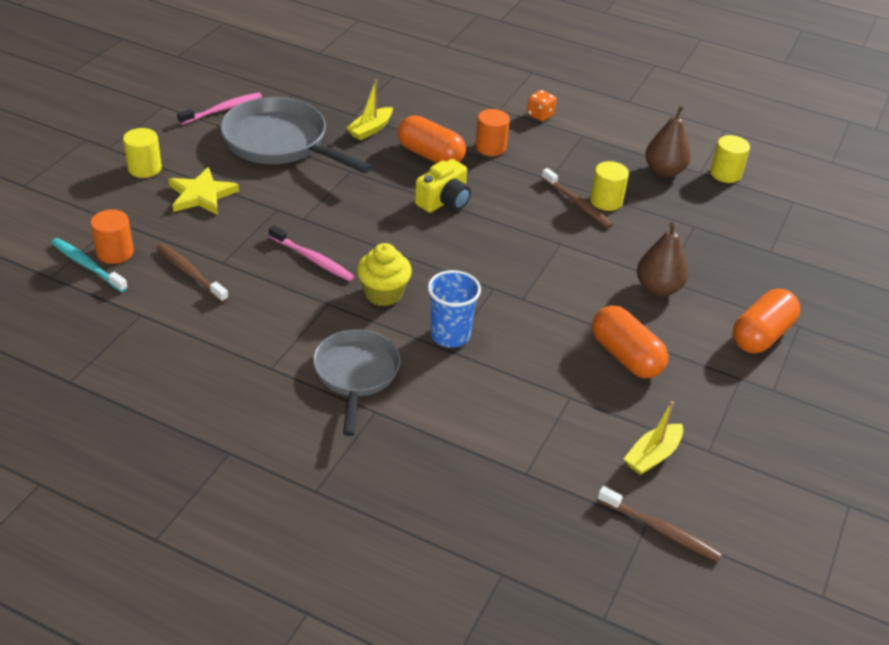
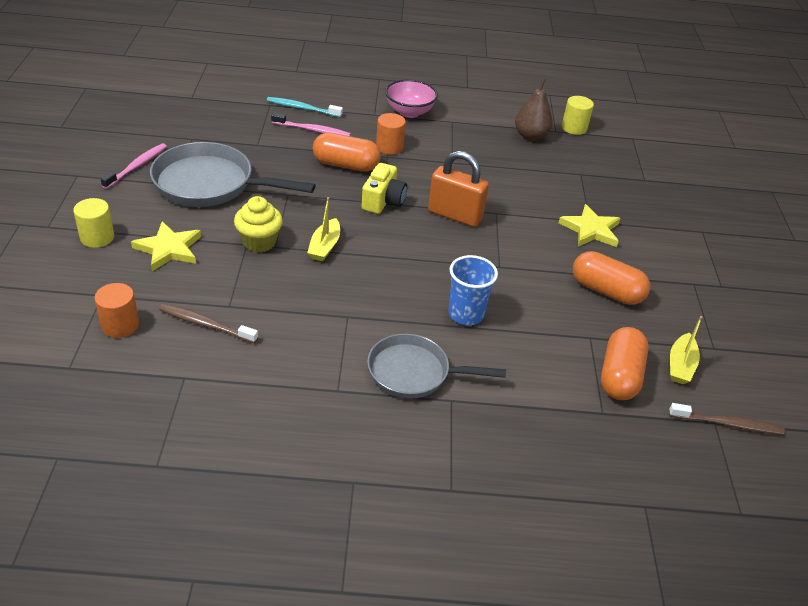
camera: 25 degrees left, 0 degrees up
turquoise toothbrush [51,238,128,292] -> turquoise toothbrush moved to [267,97,343,117]
pink toothbrush [269,225,354,281] -> pink toothbrush moved to [271,113,351,136]
grey pan [313,329,401,436] -> grey pan turned 60 degrees counterclockwise [367,334,506,399]
yellow boat [347,80,393,140] -> yellow boat moved to [307,197,340,261]
yellow cupcake [357,243,412,306] -> yellow cupcake moved to [234,196,283,252]
orange dice [527,90,557,121] -> pink bowl [385,79,438,118]
brown toothbrush [542,168,613,228] -> none
yellow cylinder [590,161,629,211] -> none
brown pear [637,222,688,296] -> yellow star [559,204,621,247]
orange capsule [732,289,800,353] -> orange capsule moved to [601,327,649,400]
none -> orange padlock [428,151,489,227]

